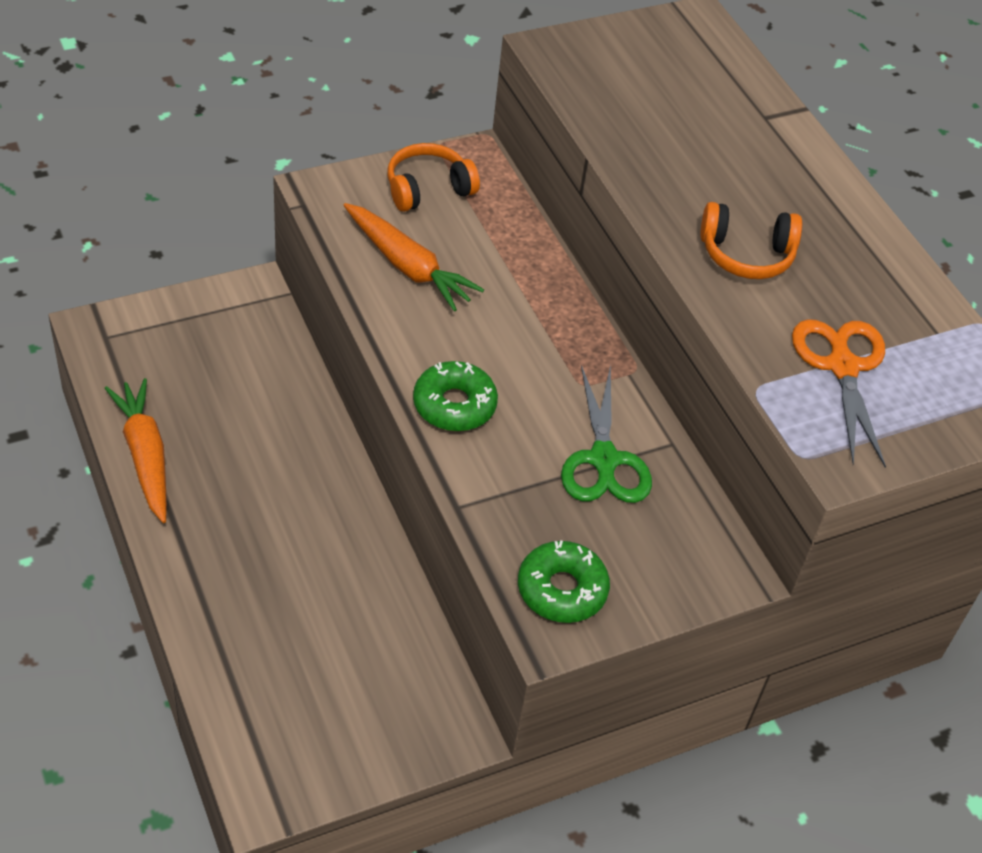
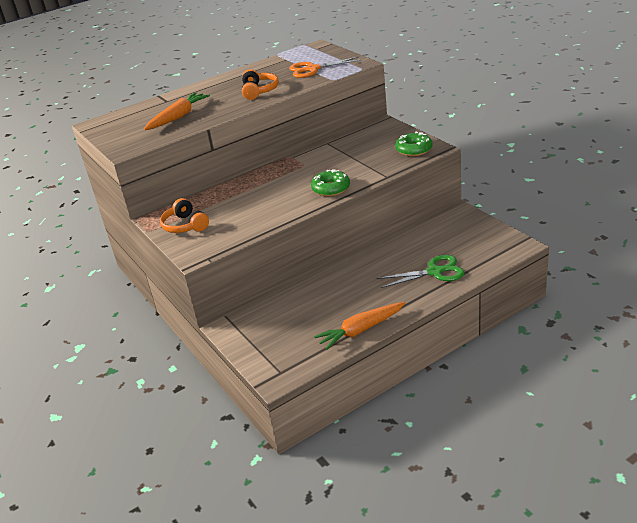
camera: 90 degrees left, 15 degrees down
orange carrot [344,203,484,311] -> orange carrot moved to [144,92,210,130]
green scissors [561,365,652,503] -> green scissors moved to [377,255,465,288]

